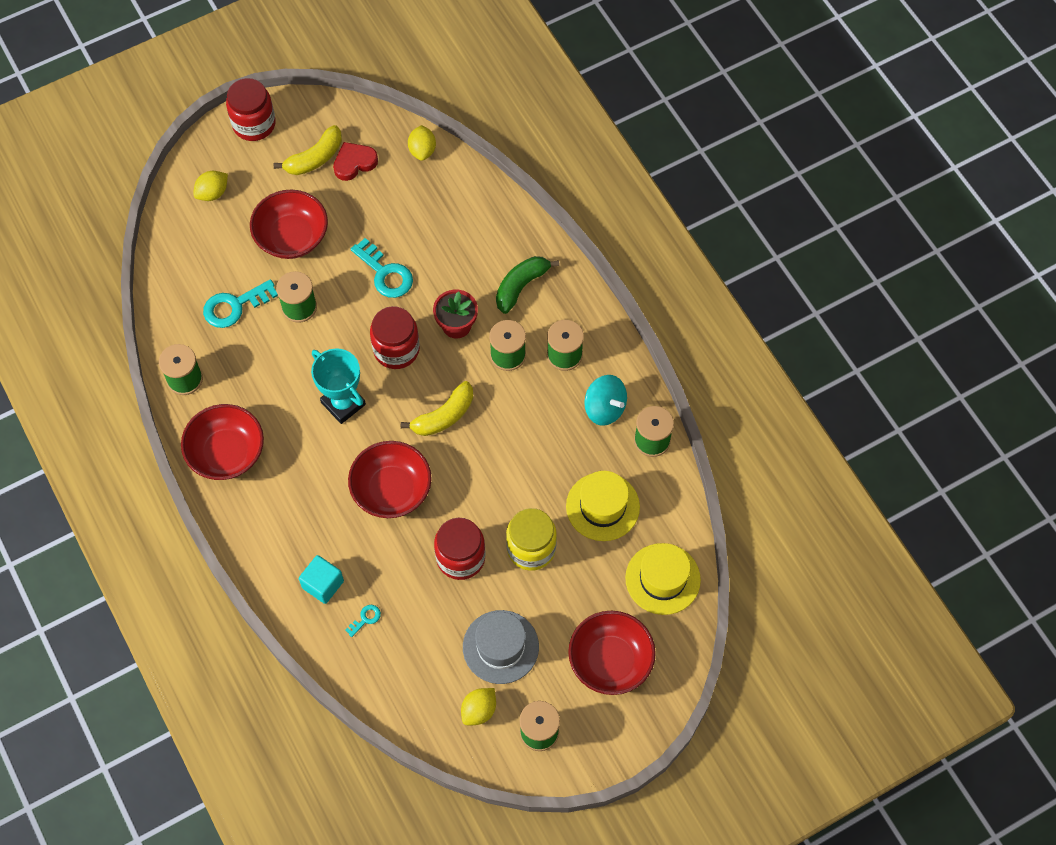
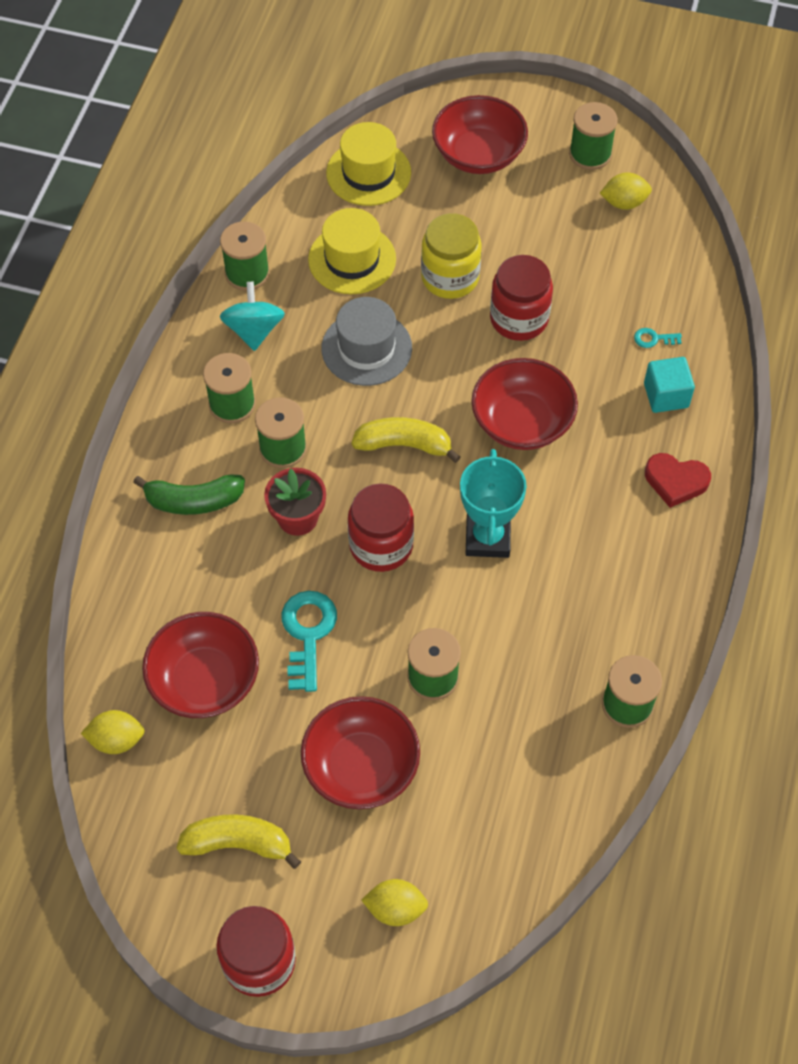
camera: 135 degrees left, 5 degrees down
red bowl [181,404,264,480] -> red bowl moved to [142,612,259,718]
turquoise key [203,279,278,328] -> none
red heart [333,142,378,181] -> red heart moved to [645,453,711,508]
yellow lemon [408,125,436,161] -> yellow lemon turned 45 degrees clockwise [81,710,145,754]
grey hat [463,610,539,684] -> grey hat moved to [322,297,412,386]

